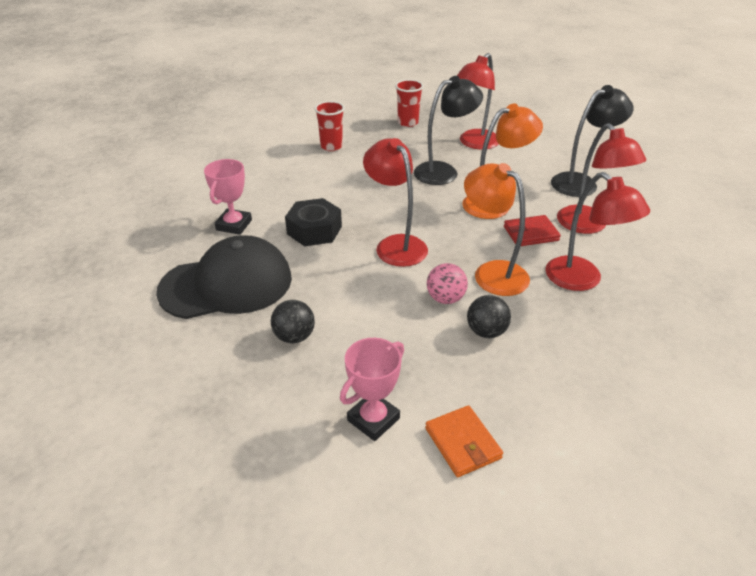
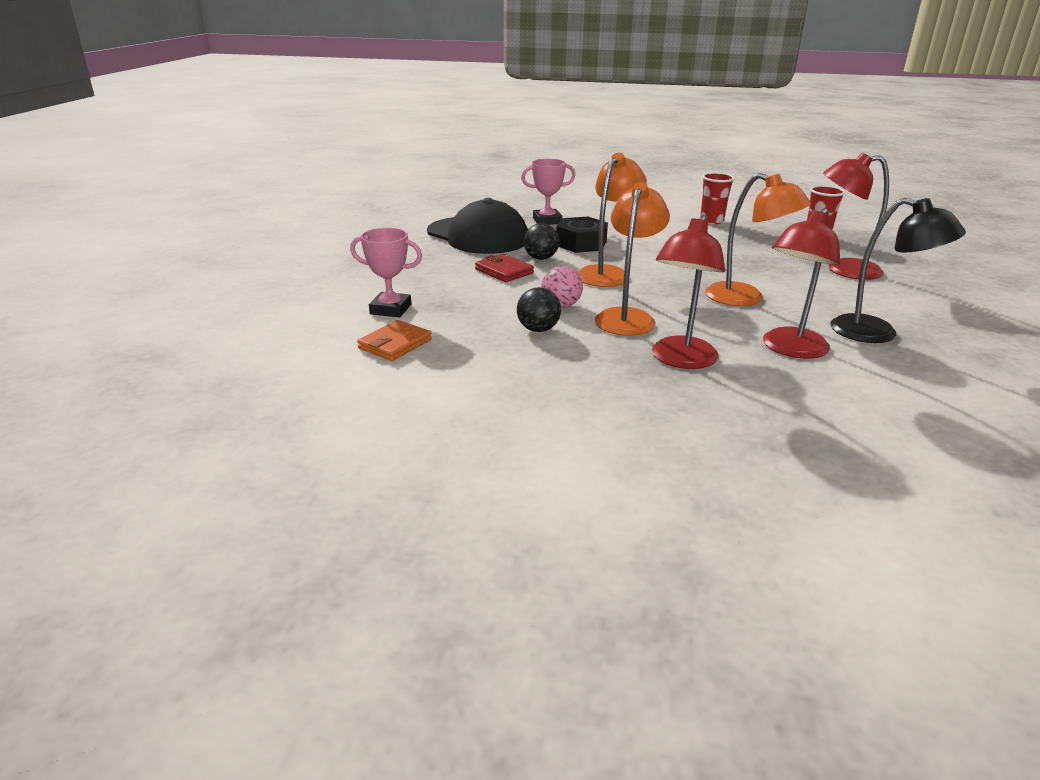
camera: 60 degrees right, 10 degrees down
black ball [271,300,315,343] -> black ball moved to [524,223,559,260]
red lamp [363,138,428,267] -> orange lamp [577,153,647,287]
black lamp [414,76,483,185] -> none
red wallet [504,215,561,246] -> red wallet moved to [475,254,534,282]

